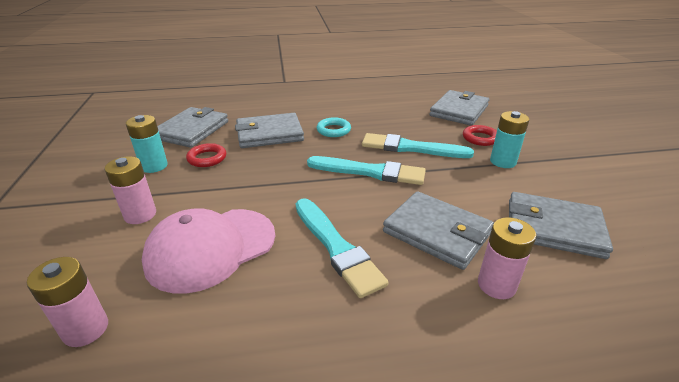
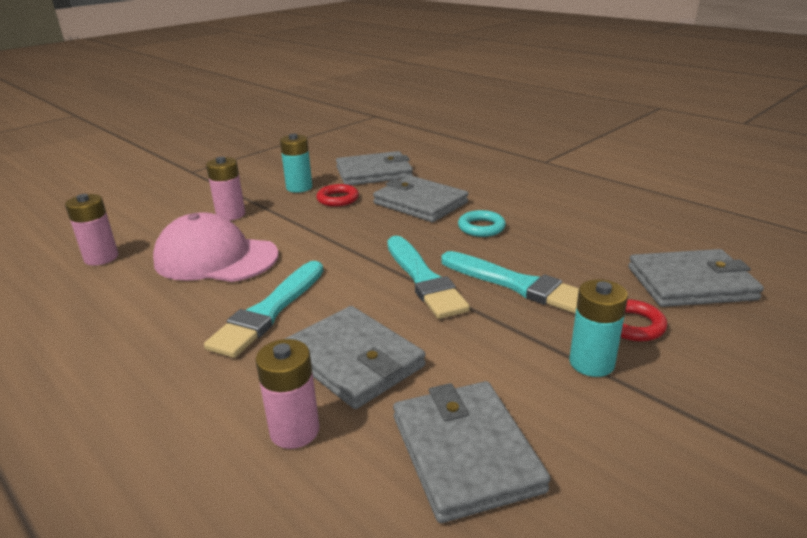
camera: 55 degrees right, 5 degrees down
turquoise brush [362,133,474,158] -> turquoise brush turned 150 degrees clockwise [441,251,579,314]
grey wallet [383,191,494,270] -> grey wallet turned 45 degrees counterclockwise [285,306,426,409]

